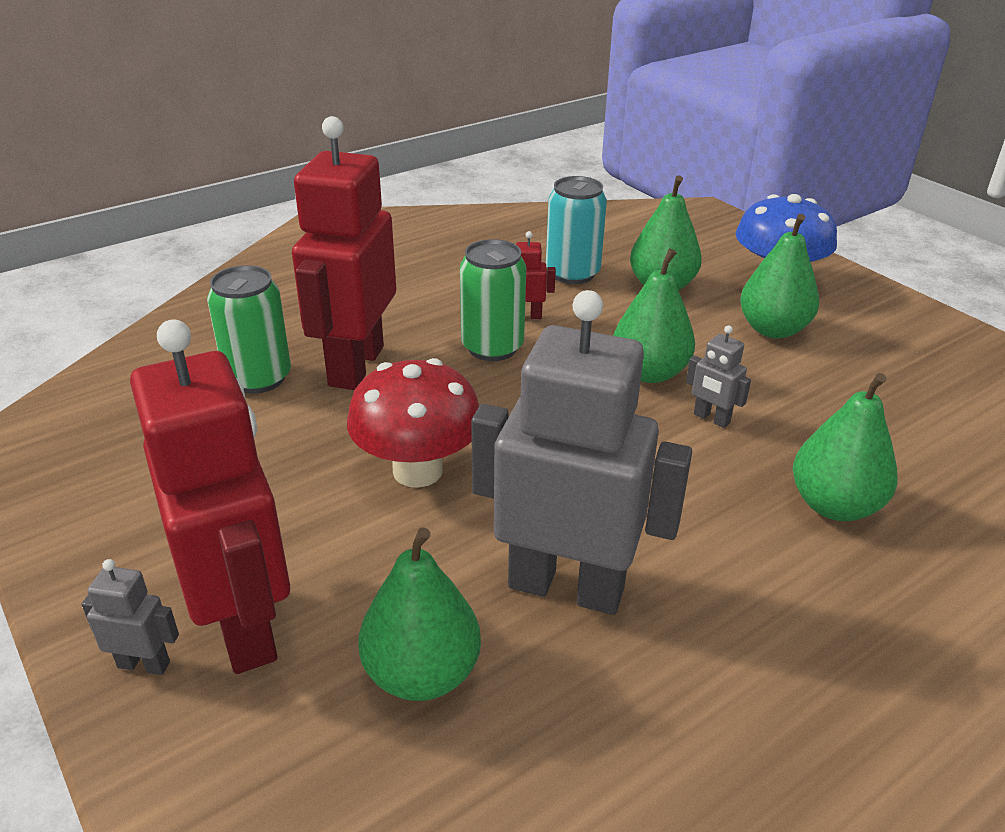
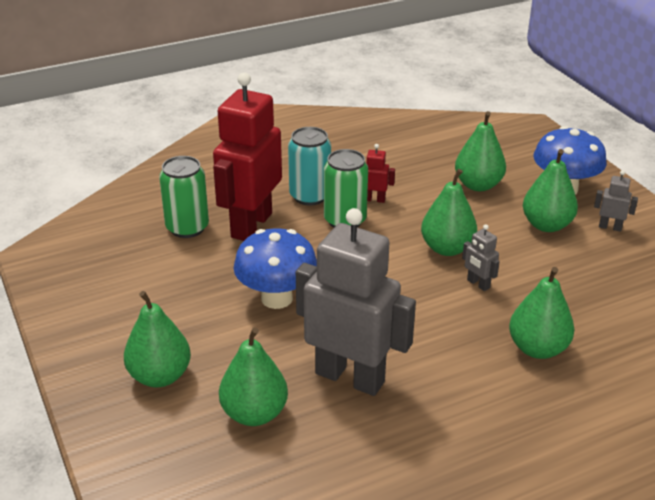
camera: 10 degrees right, 0 degrees up
grey robot [81,559,179,675] -> grey robot moved to [594,170,638,232]
red robot [130,320,290,674] -> green pear [124,291,191,387]
red mushroom [347,358,479,488] -> blue mushroom [234,229,317,309]
turquoise can [546,176,607,284] -> turquoise can moved to [288,127,331,206]

